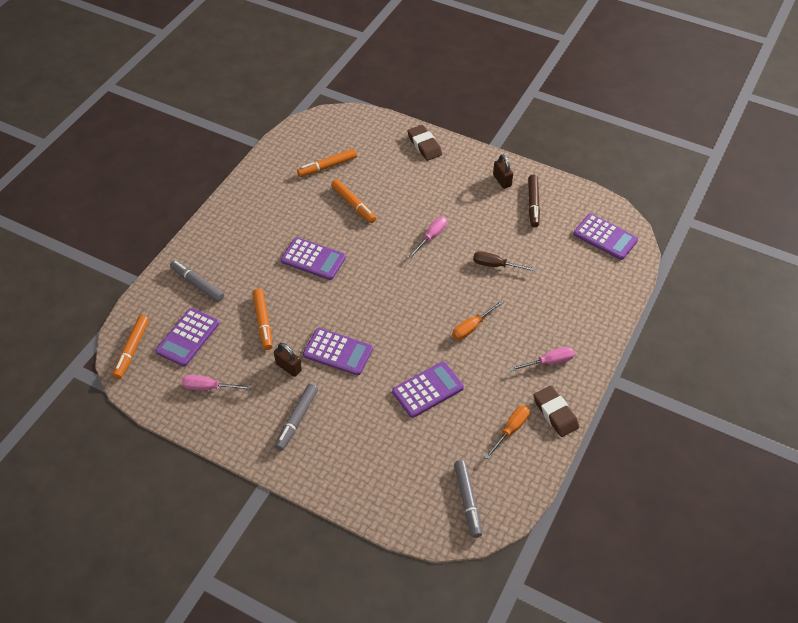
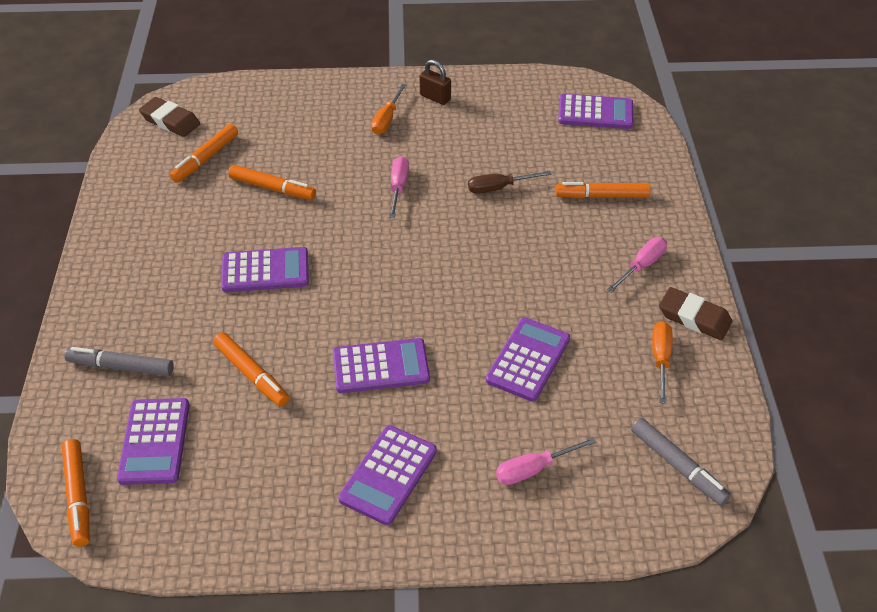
camera: 30 degrees left, 5 degrees down
pink screwdriver [182,375,251,390] -> pink screwdriver moved to [496,437,596,485]
brown padlock [274,343,302,377] -> none
grey marker [275,384,318,451] -> purple calculator [338,425,437,525]
brown eraser [407,125,442,161] -> brown eraser moved to [139,97,200,137]
orange screwdriver [452,301,503,340] -> orange screwdriver moved to [371,84,406,135]
brown marker [528,175,540,227] -> none
none -> orange marker [555,182,651,199]

